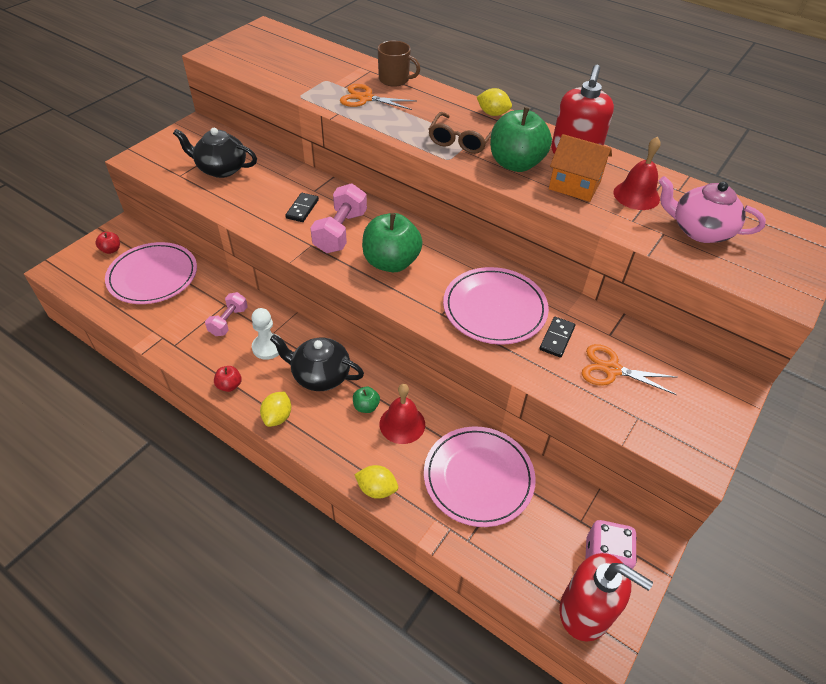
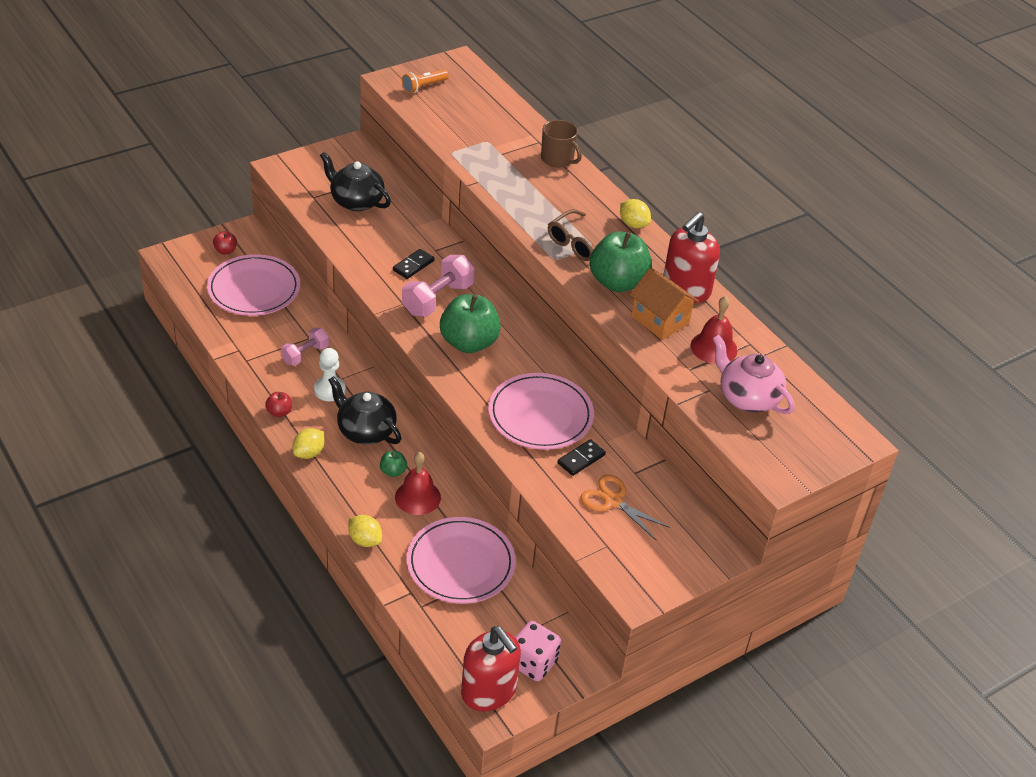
camera: 20 degrees right, 5 degrees down
orange scissors [340,84,417,110] -> none
none -> orange flashlight [402,69,449,94]

